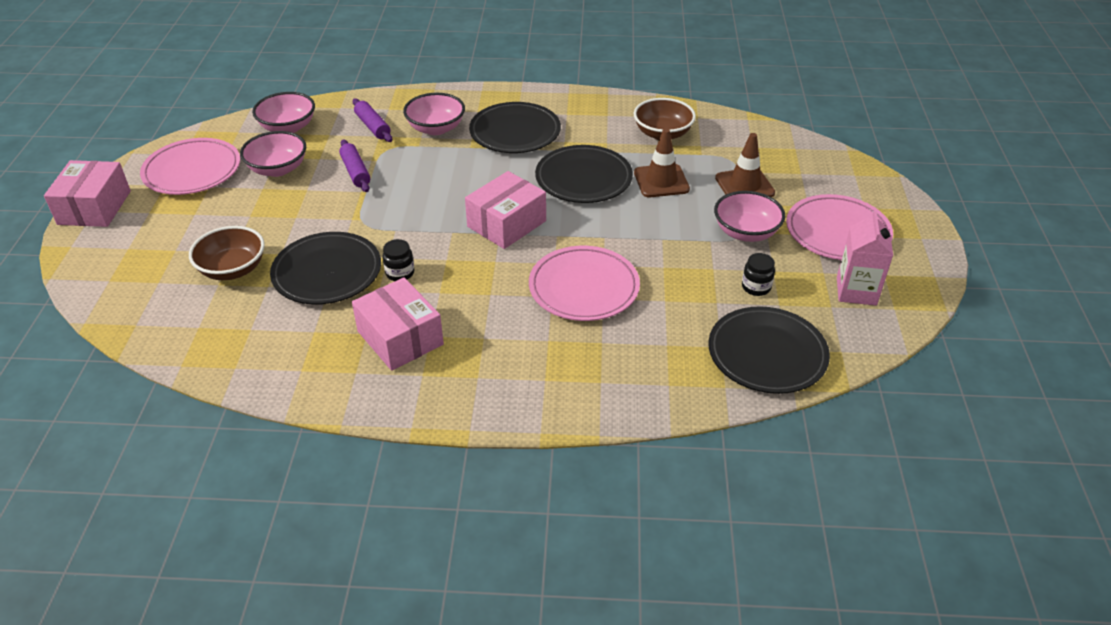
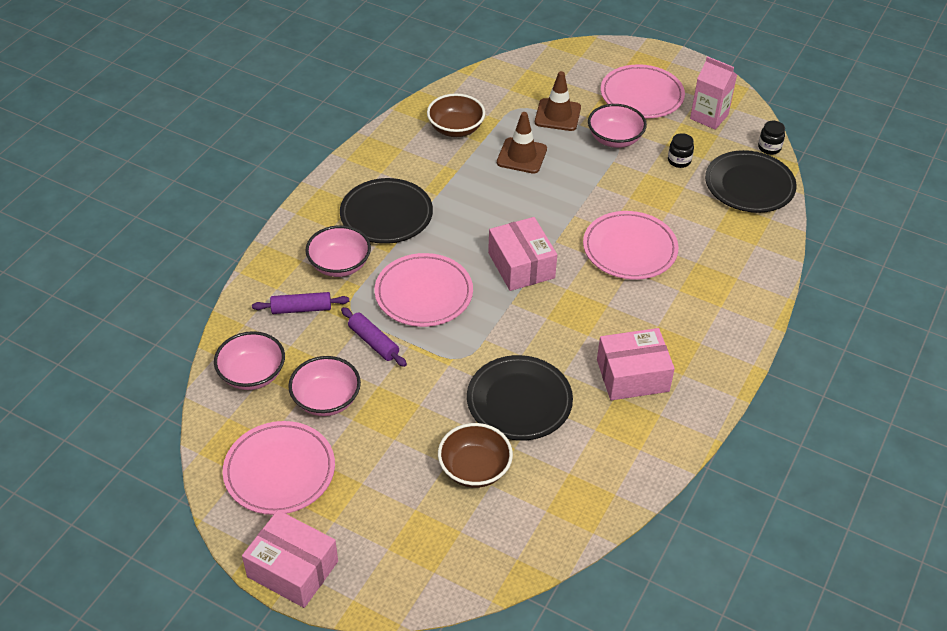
camera: 65 degrees left, 5 degrees up
purple rolling pin [339,139,370,192] -> purple rolling pin turned 45 degrees clockwise [341,307,407,367]
black jar [382,239,414,281] -> black jar moved to [758,121,785,155]
black plate [535,145,633,203] -> none
none -> pink plate [374,253,473,327]

